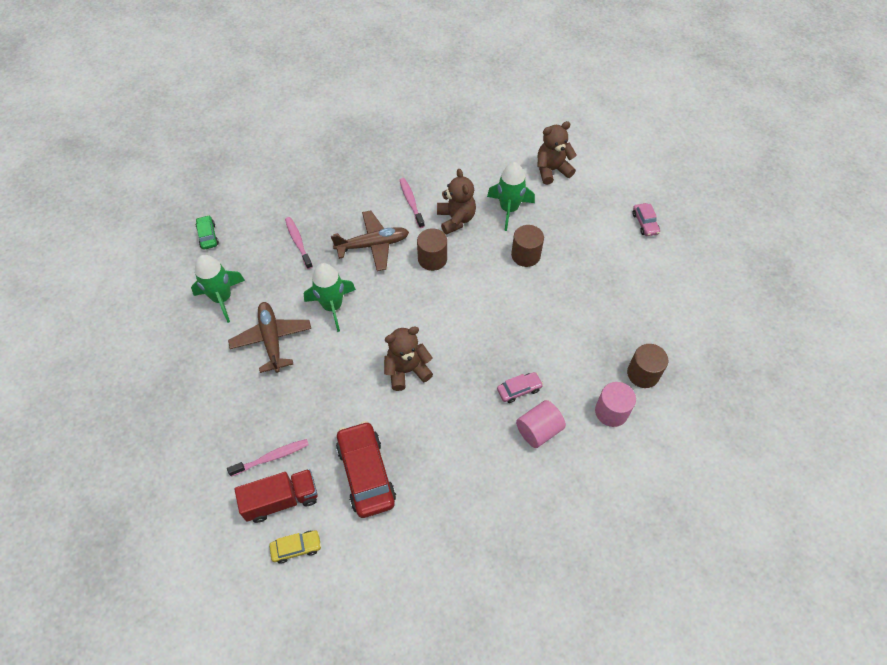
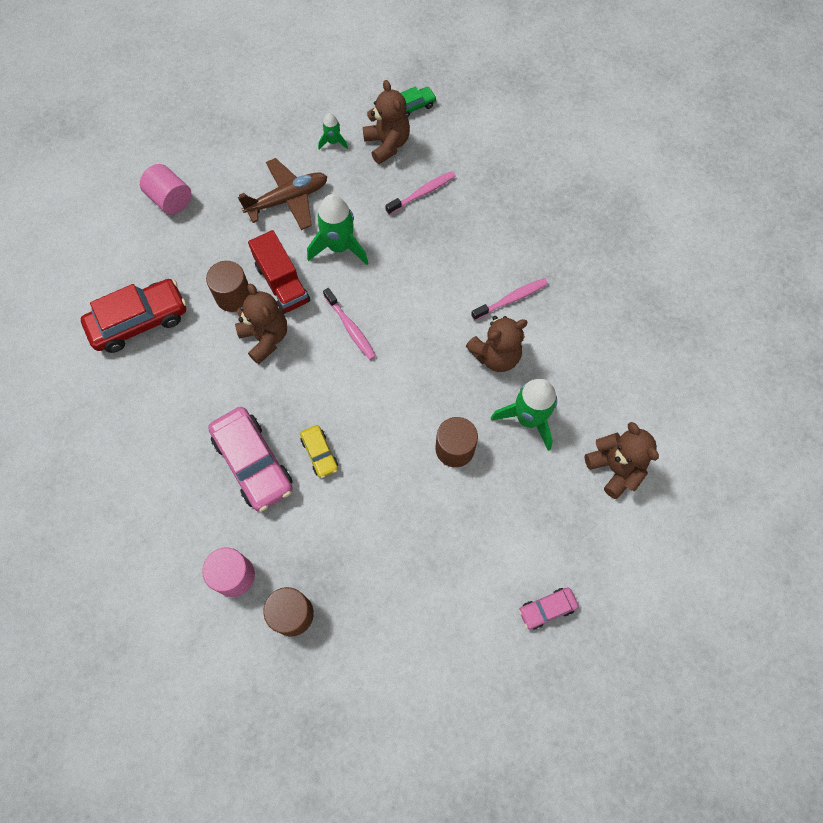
camera: 80 degrees right, 10 degrees up
green rocket [191,255,245,323] -> green rocket [318,113,348,149], size x0.51
pink toothbrush [227,439,309,477] -> pink toothbrush moved to [323,288,376,360]
red truck [234,469,318,523] -> red truck moved to [248,230,310,314]
yellow car [269,531,322,564] -> yellow car moved to [300,425,338,478]
brown plane [331,210,409,271] -> none
brown cylinder [417,228,447,271] -> brown cylinder moved to [206,261,250,312]
pink car [497,372,543,403] -> pink car [208,407,293,512], size x1.98
pink cylinder [516,400,566,448] -> pink cylinder moved to [140,164,192,215]
none -> brown teddy bear [363,80,410,164]

